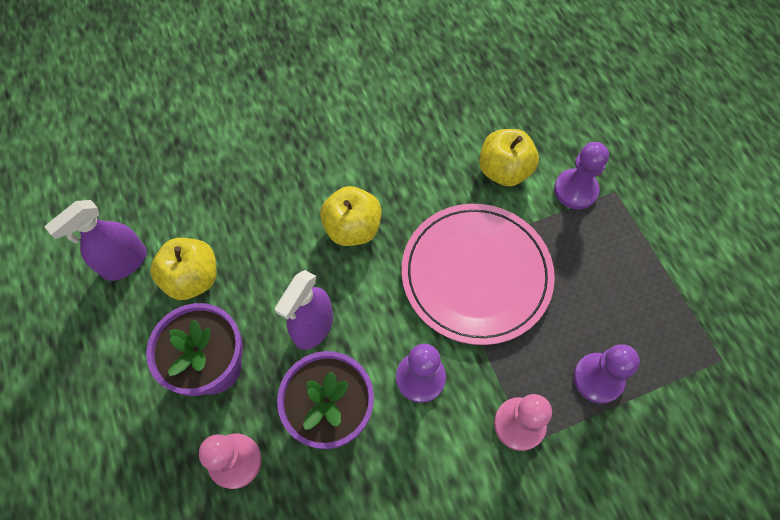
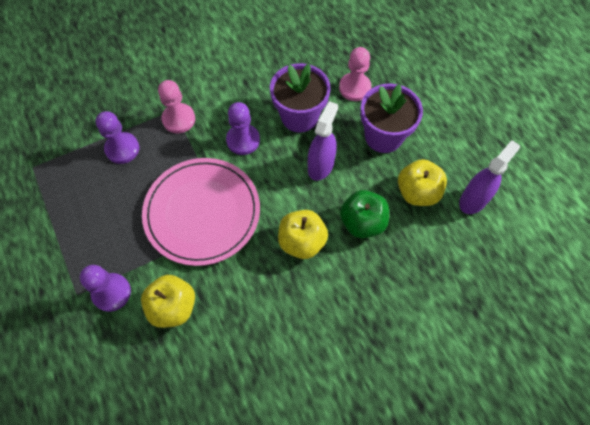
camera: 175 degrees right, 0 degrees up
none -> green apple [340,190,389,238]

